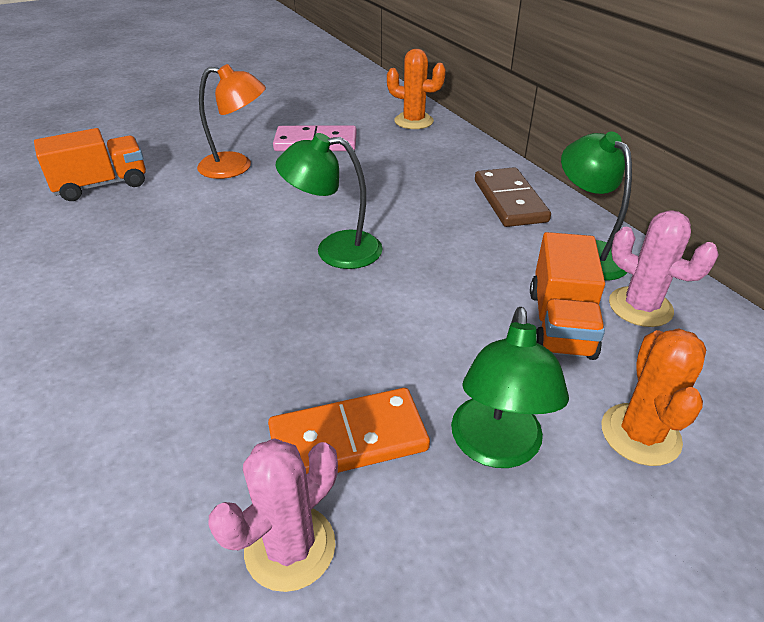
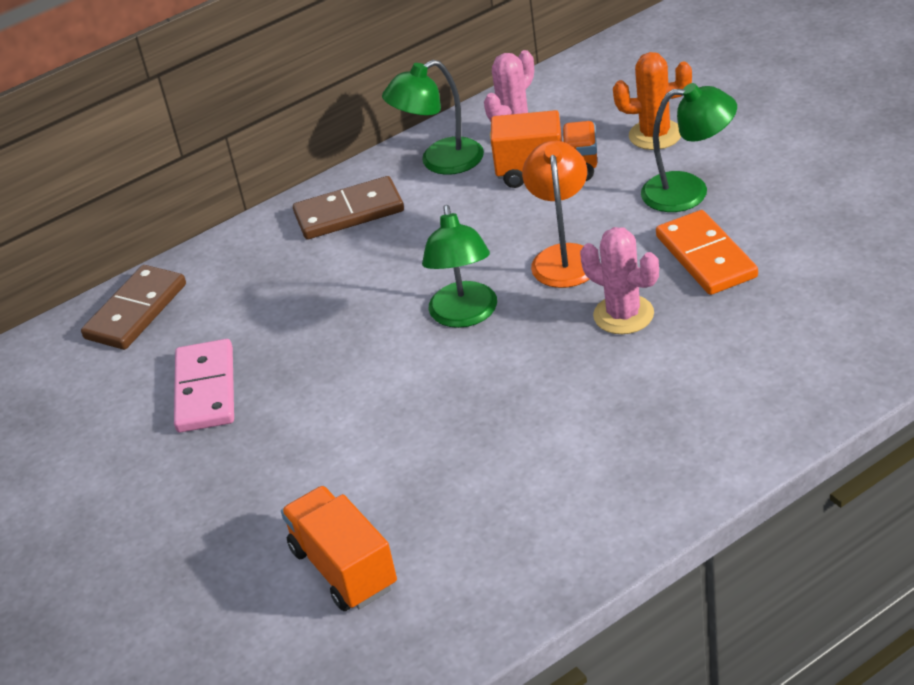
camera: 90 degrees left, 0 degrees up
orange lamp [197,64,266,179] -> orange lamp moved to [522,141,589,288]
pink cactus [208,438,338,592] -> pink cactus moved to [580,227,659,334]
orange cactus [387,49,446,129] -> brown domino [81,265,186,350]

